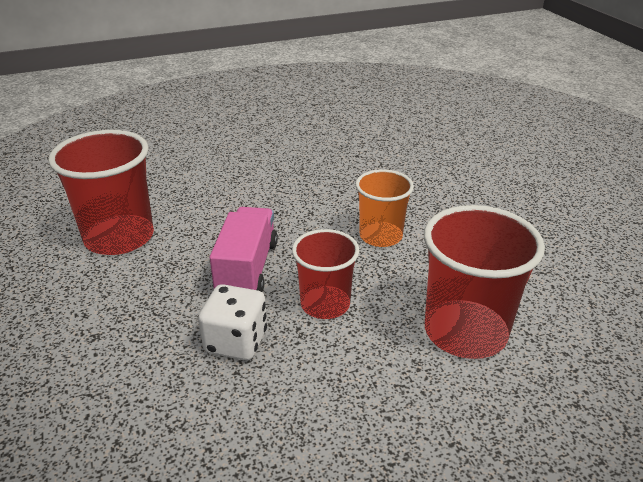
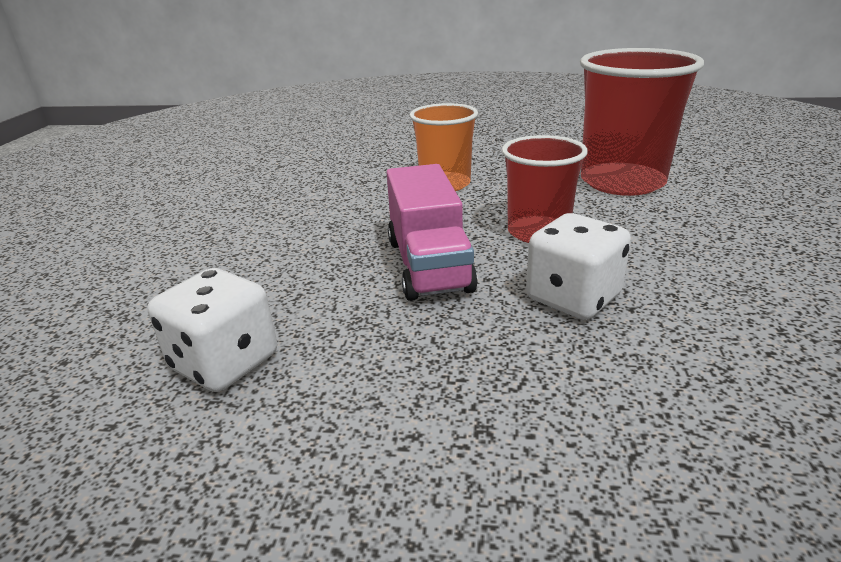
camera: 60 degrees left, 5 degrees down
red cup [49,130,154,255] -> white dice [148,268,277,392]
pink truck [210,207,278,292] -> pink truck turned 135 degrees counterclockwise [387,164,478,301]

